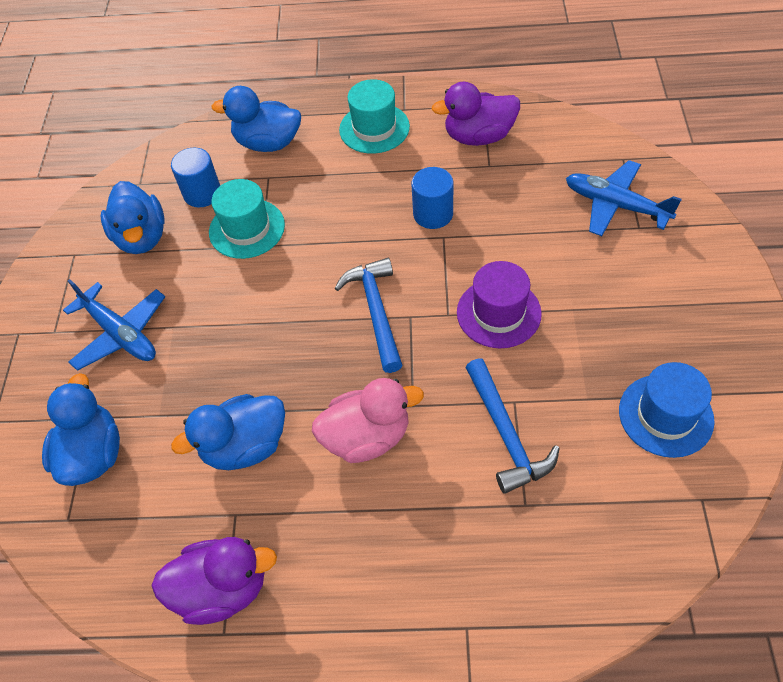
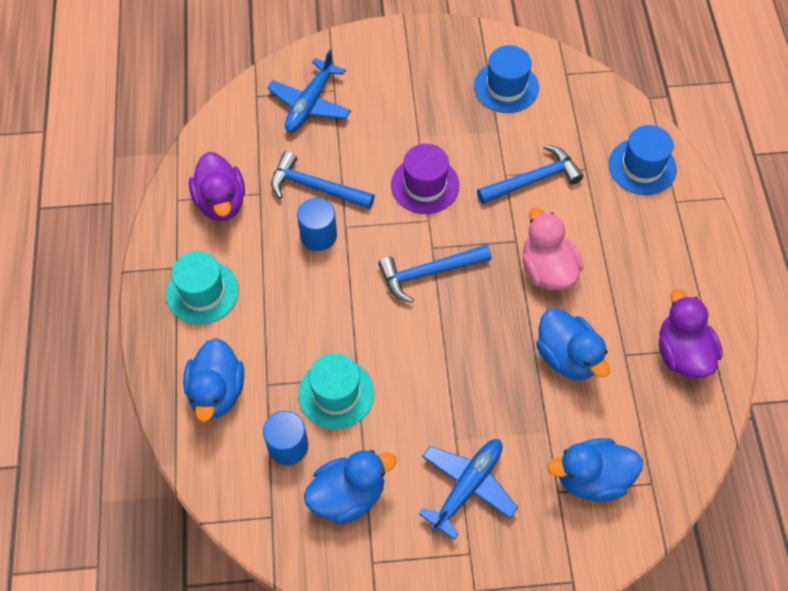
camera: 100 degrees left, 5 degrees up
none -> blue hammer [271,151,375,209]
none -> blue hat [609,125,677,195]

